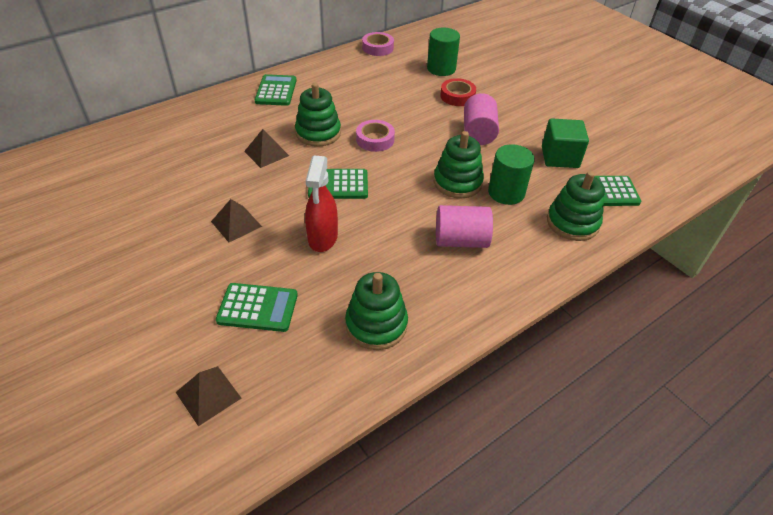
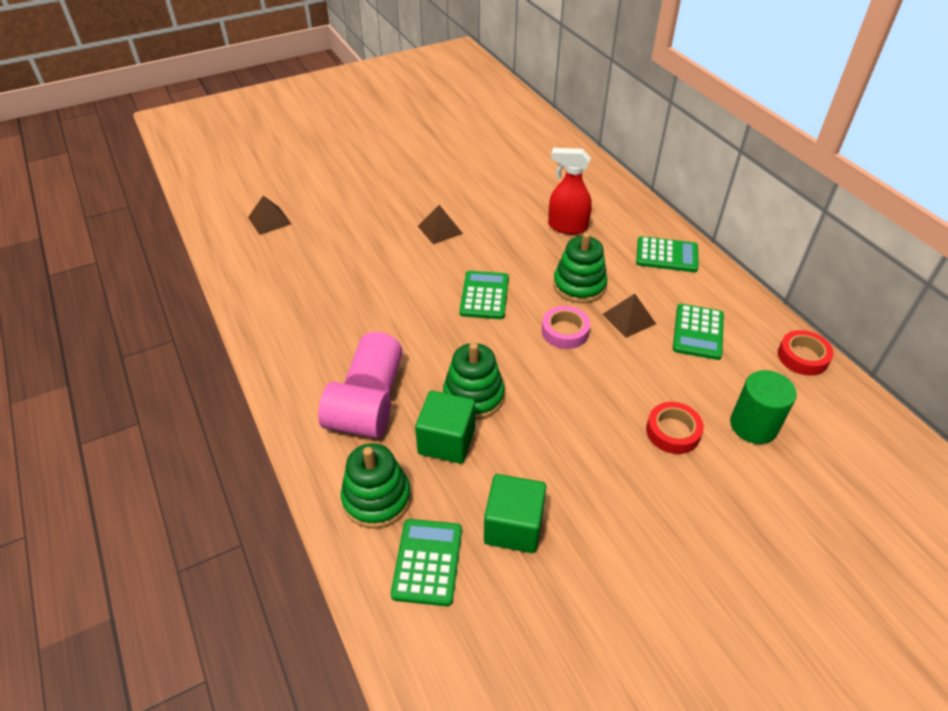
camera: 100 degrees right, 0 degrees up
green calculator [216,283,298,332] -> green calculator moved to [673,304,724,360]
brown pyramid [244,129,289,168] -> brown pyramid moved to [602,294,656,338]
red spray bottle [305,155,338,252] -> red spray bottle moved to [548,148,592,234]
green stacking toy [345,272,408,350] -> none
pink tape [362,32,394,56] -> red tape [778,330,833,376]
pink cylinder [464,93,499,145] -> pink cylinder moved to [318,382,391,438]
green cylinder [488,144,535,205] -> green cube [415,391,475,464]

